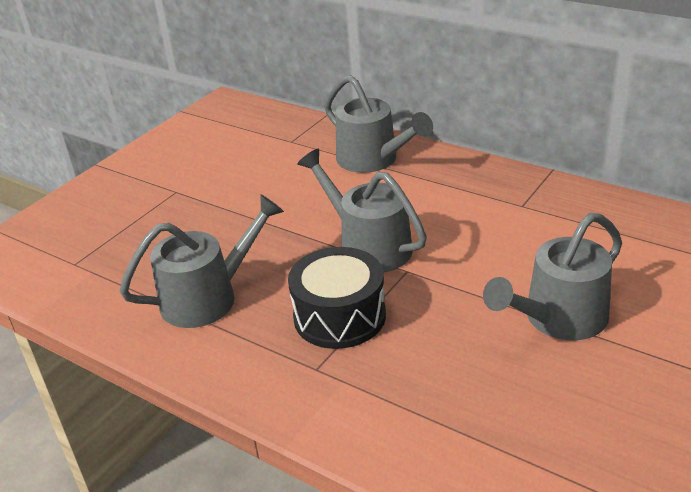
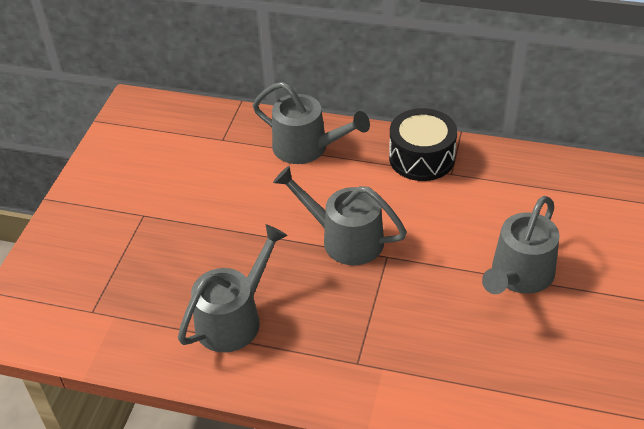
camera: 20 degrees left, 10 degrees up
black drum [288,247,386,349] -> black drum moved to [389,108,457,181]

